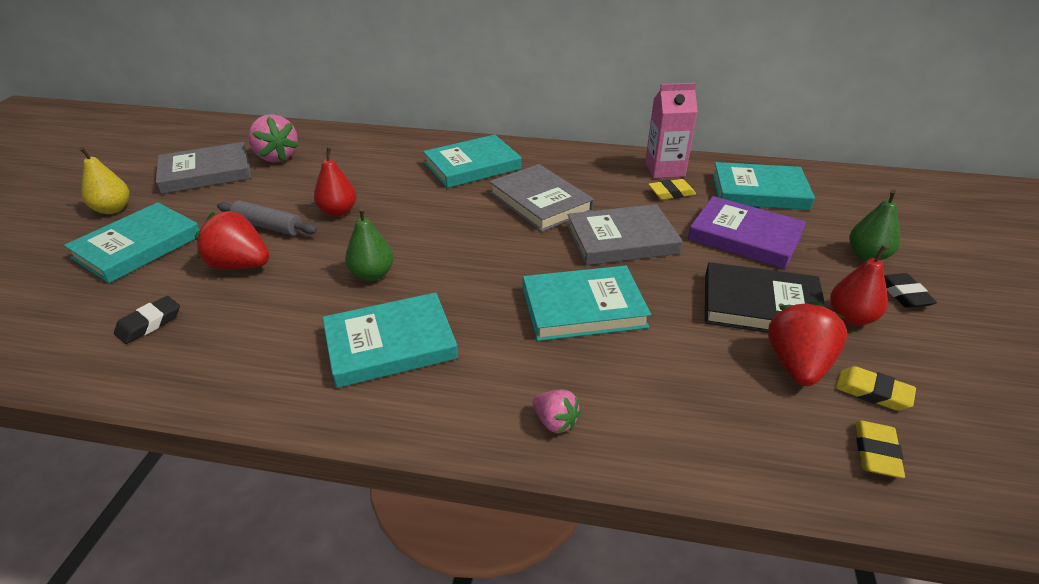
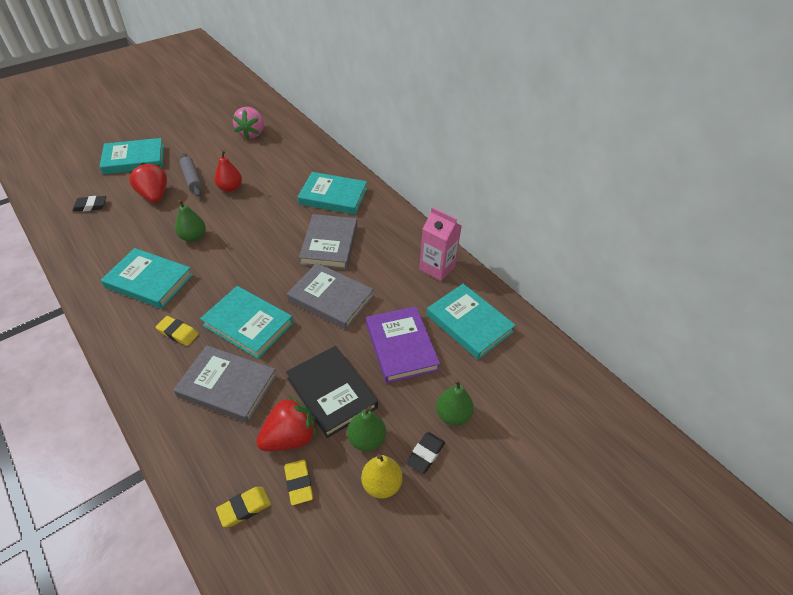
camera: 40 degrees right, 10 degrees up
yellow pear [79,147,129,214] -> yellow pear moved to [361,454,403,499]
grey book [156,142,251,194] -> grey book moved to [173,345,277,423]
pink strawberry [533,389,581,434] -> none
yellow eraser [648,179,696,200] -> yellow eraser moved to [156,316,199,346]
red pear [830,245,888,326] -> green pear [347,406,386,451]

